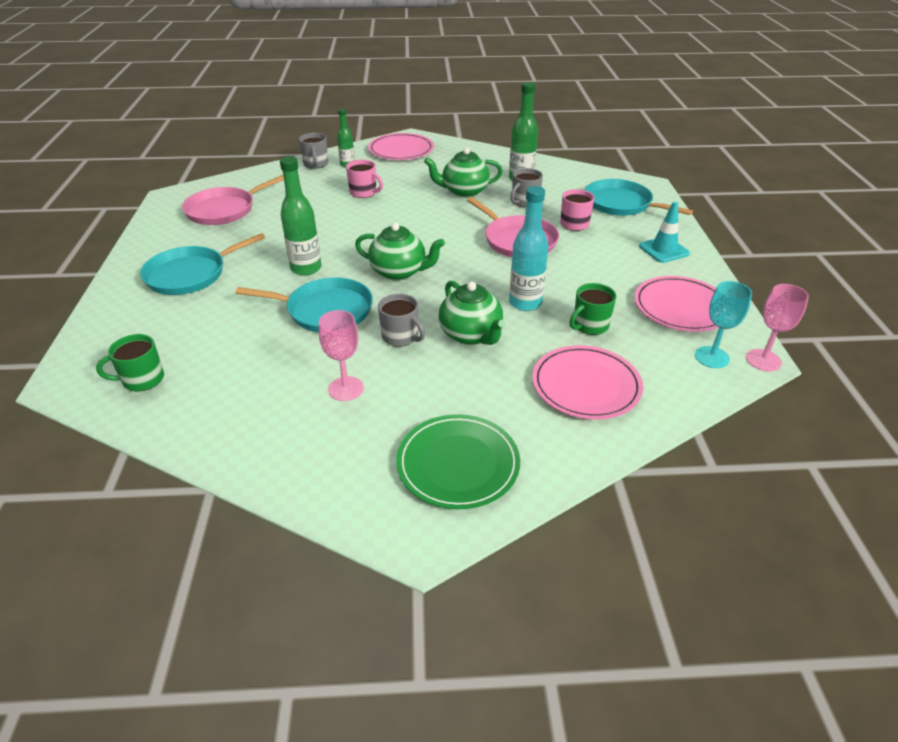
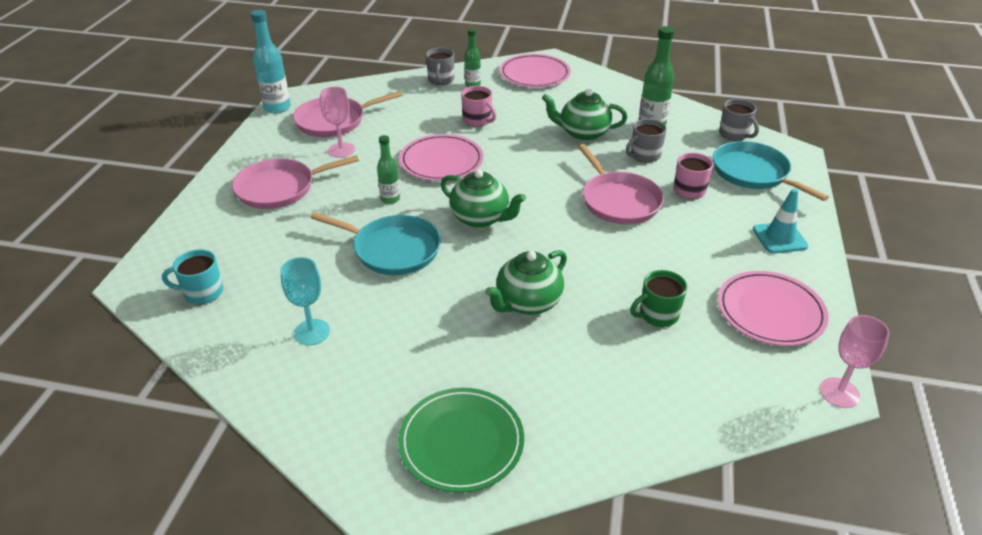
camera: 15 degrees right, 0 degrees up
green mug [96,334,164,392] -> turquoise mug [162,249,223,304]
turquoise pan [140,233,265,295] -> pink pan [232,155,359,209]
green bottle [280,156,321,276] -> green bottle [377,135,400,204], size x0.61
pink goblet [319,310,364,401] -> pink goblet moved to [320,87,355,158]
grey mug [378,294,425,347] -> grey mug moved to [719,99,759,141]
green teapot [438,281,505,345] -> green teapot turned 60 degrees clockwise [485,250,567,315]
turquoise bottle [509,186,548,311] -> turquoise bottle moved to [251,10,291,113]
pink plate [532,345,643,420] -> pink plate moved to [399,134,483,181]
turquoise goblet [695,281,752,368] -> turquoise goblet moved to [280,257,330,345]

